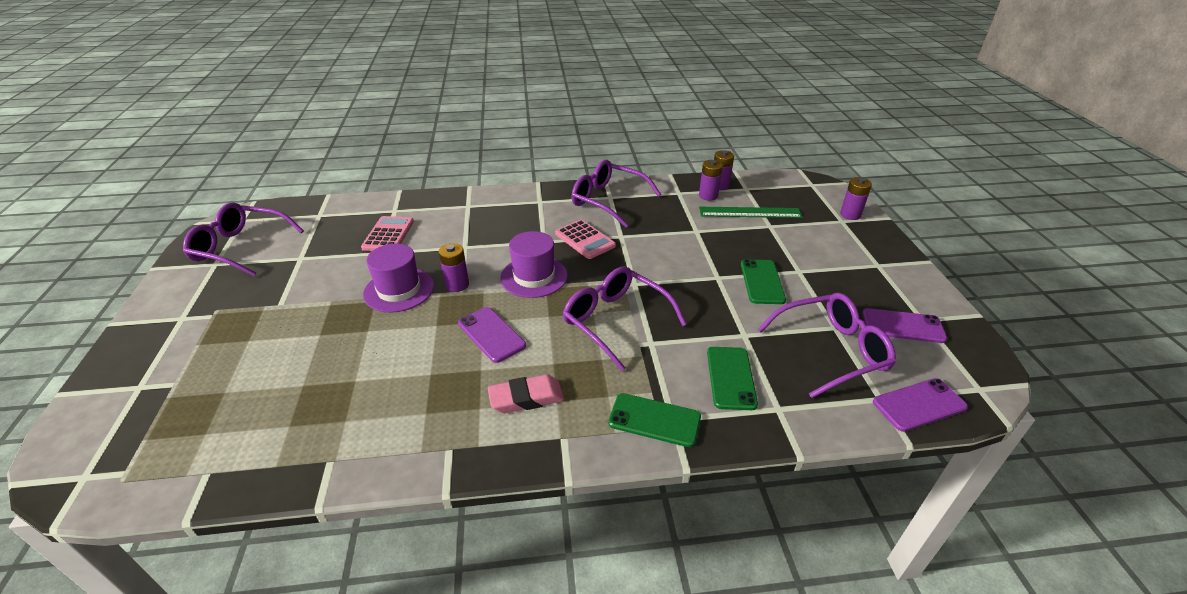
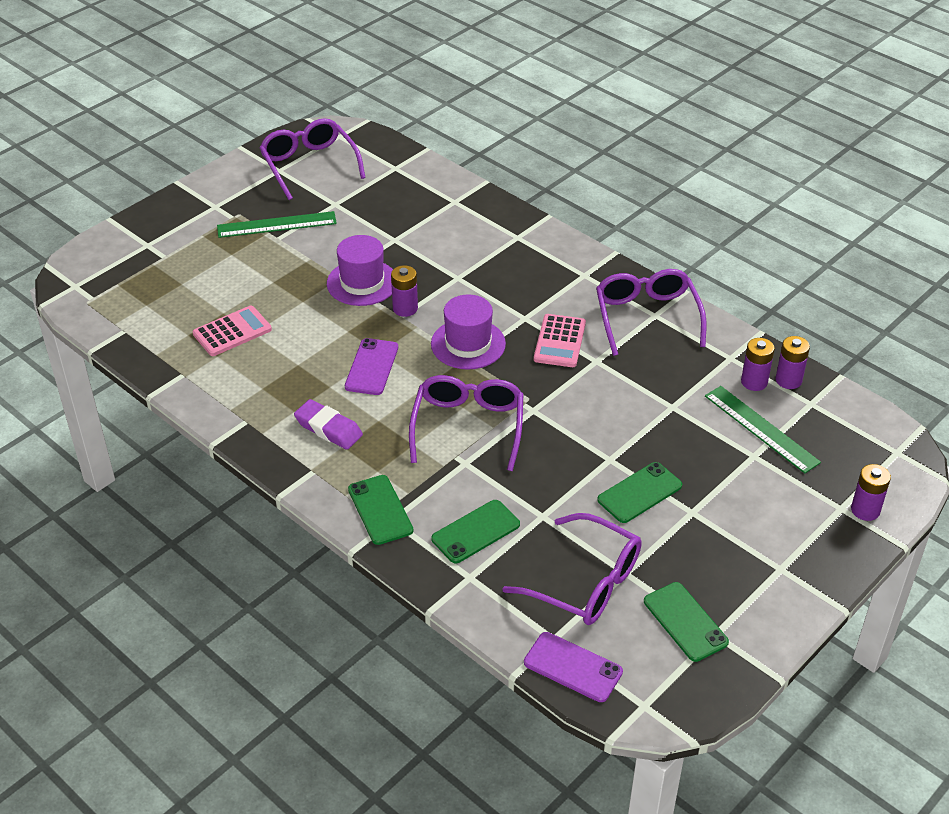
camera: 50 degrees right, 5 degrees up
pink calculator [361,216,414,251] -> pink calculator moved to [193,306,272,356]
pink eraser [488,375,564,413] -> purple eraser [294,399,363,450]
purple phone [862,308,947,343] -> green phone [644,582,729,662]
none -> green ruler [217,211,337,238]

